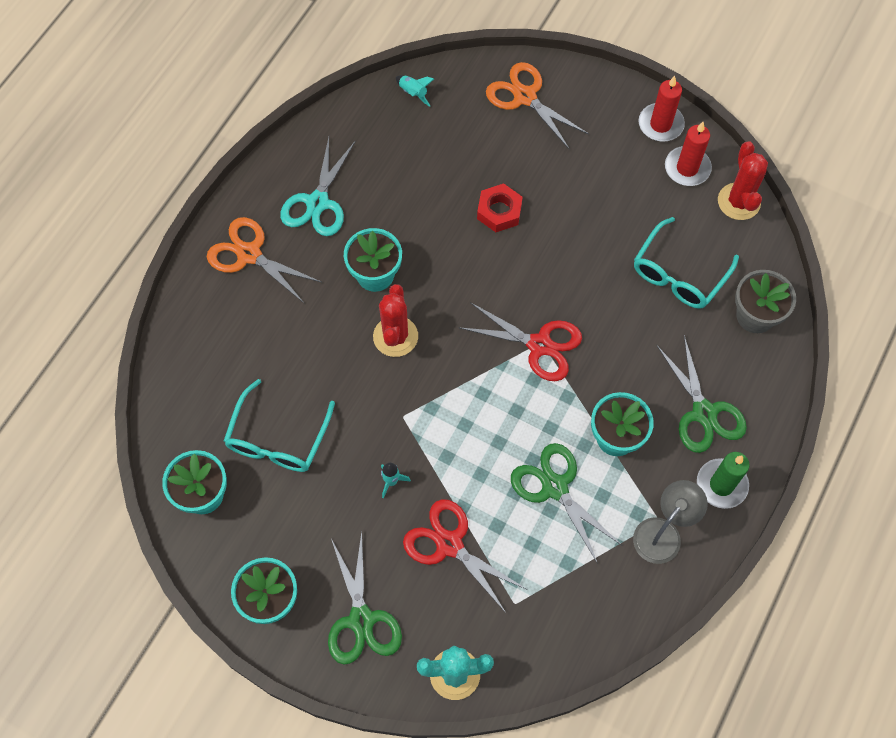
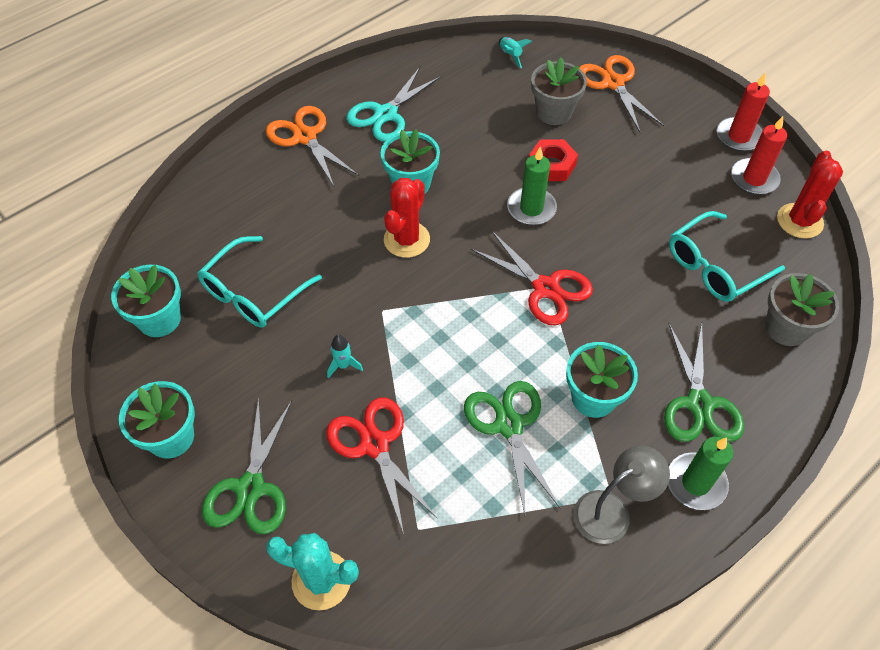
camera: 20 degrees right, 10 degrees down
none -> green candle [507,147,557,225]
none -> grey flower pot [531,58,587,125]

